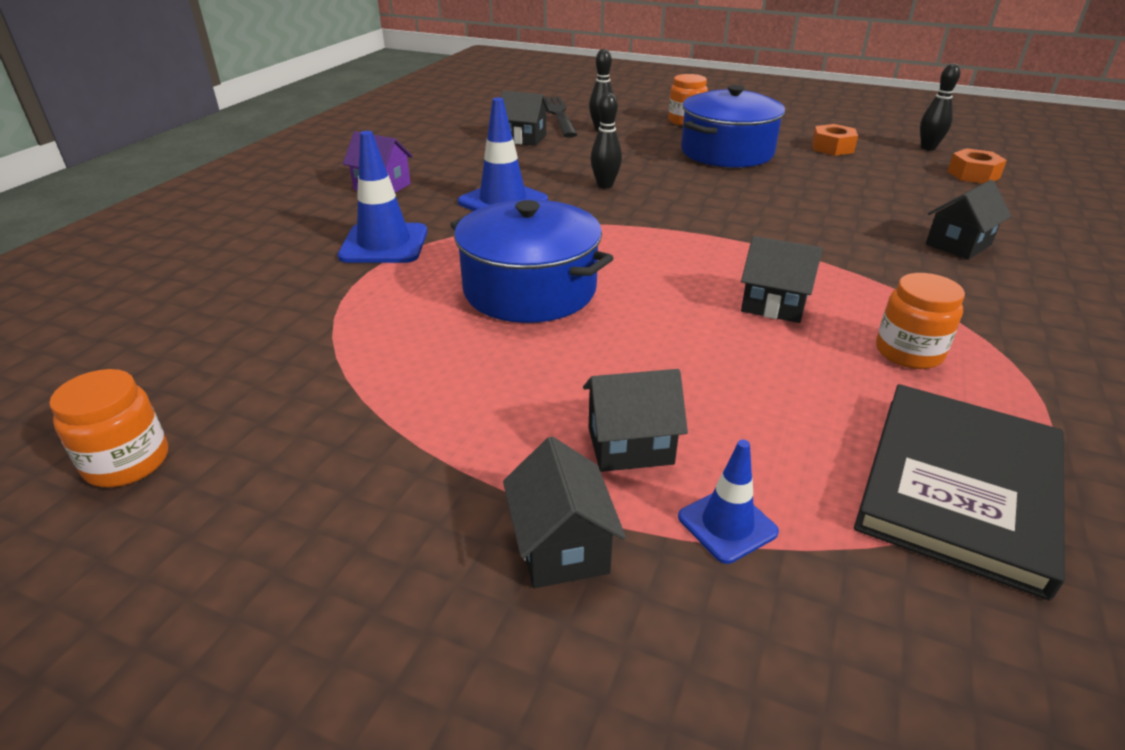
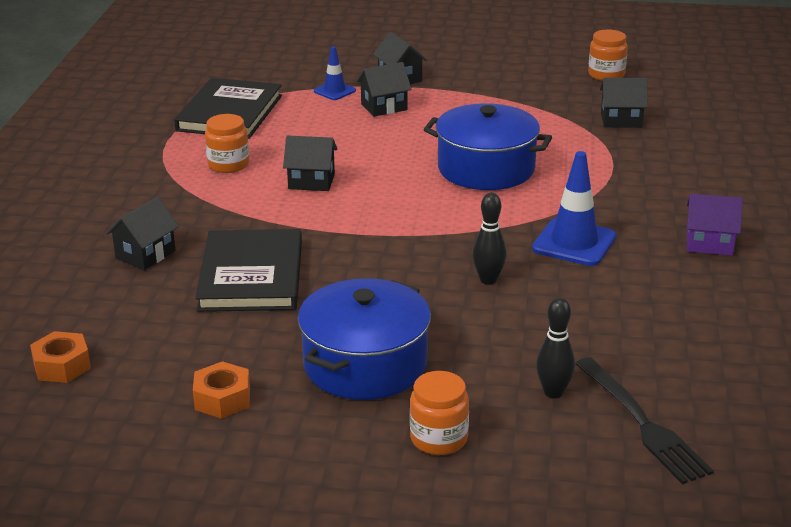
camera: 165 degrees right, 5 degrees down
blue traffic cone [338,131,427,263] -> none
black house [501,91,550,146] -> black house moved to [600,77,648,128]
black bowling pin [920,63,960,150] -> none
none -> black book [195,229,302,312]

